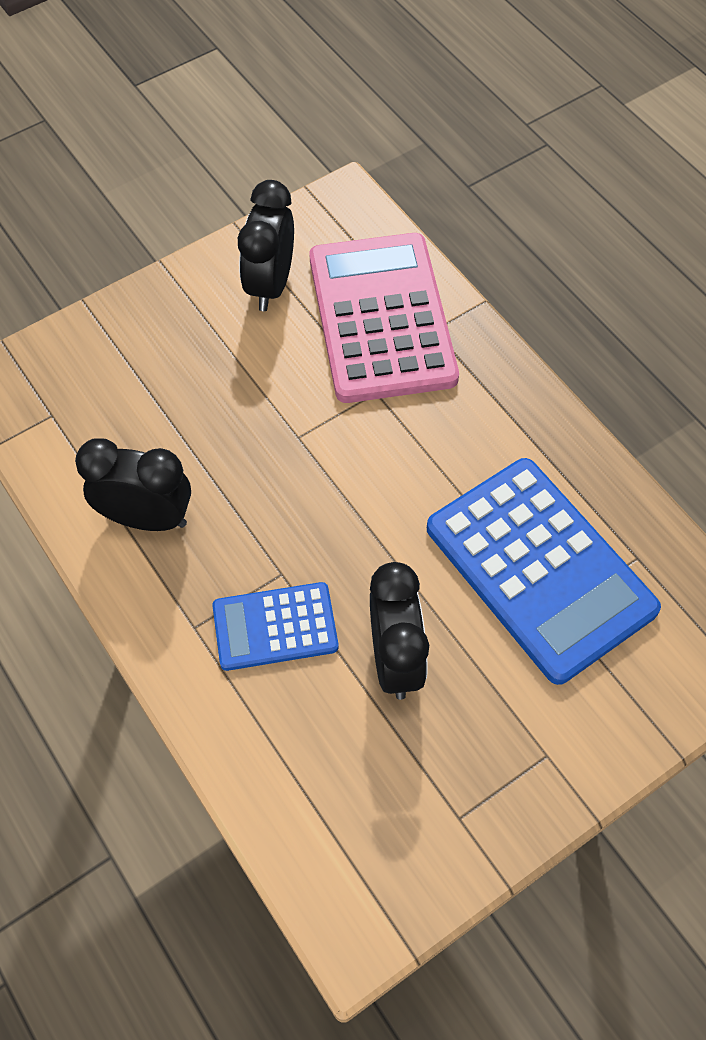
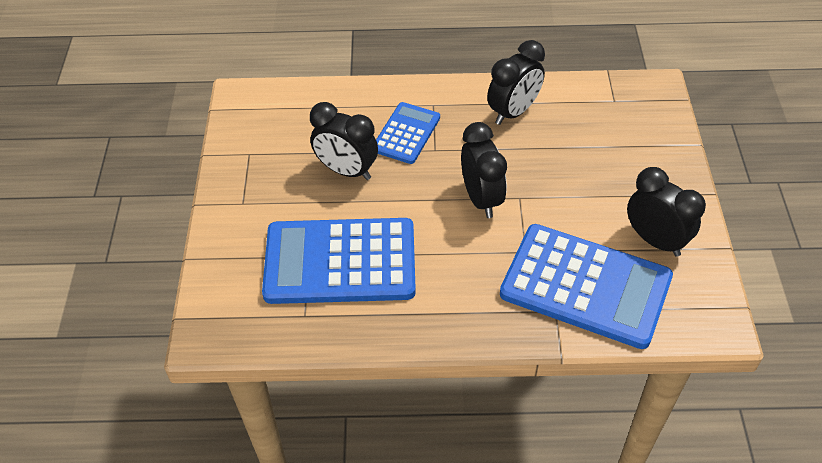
camera: 125 degrees right, 10 degrees down
pink calculator [309,233,459,403] -> blue calculator [500,224,673,349]
none -> black clock [461,122,507,218]

